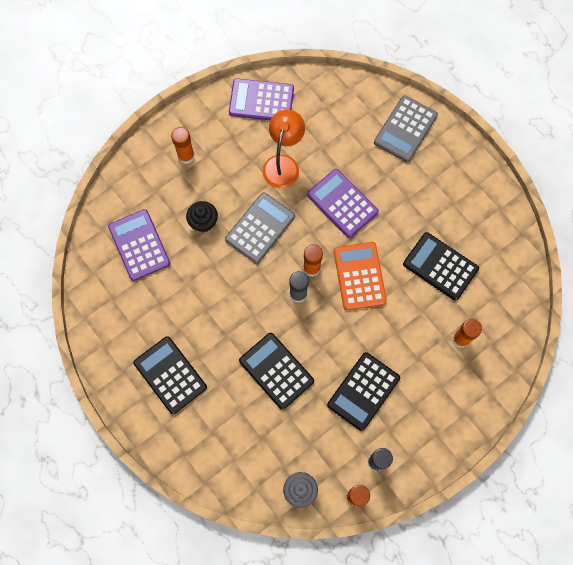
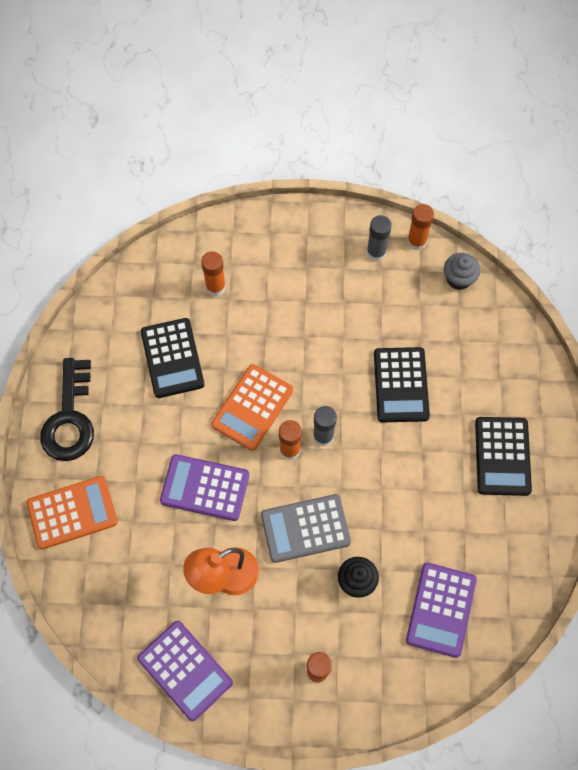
camera: 140 degrees left, 5 degrees down
purple calculator [307,169,379,238] -> purple calculator turned 105 degrees clockwise [160,454,249,521]
black calculator [327,352,400,431] -> none
grey calculator [374,95,438,162] -> orange calculator [26,476,118,549]
none -> black key [40,358,94,461]

